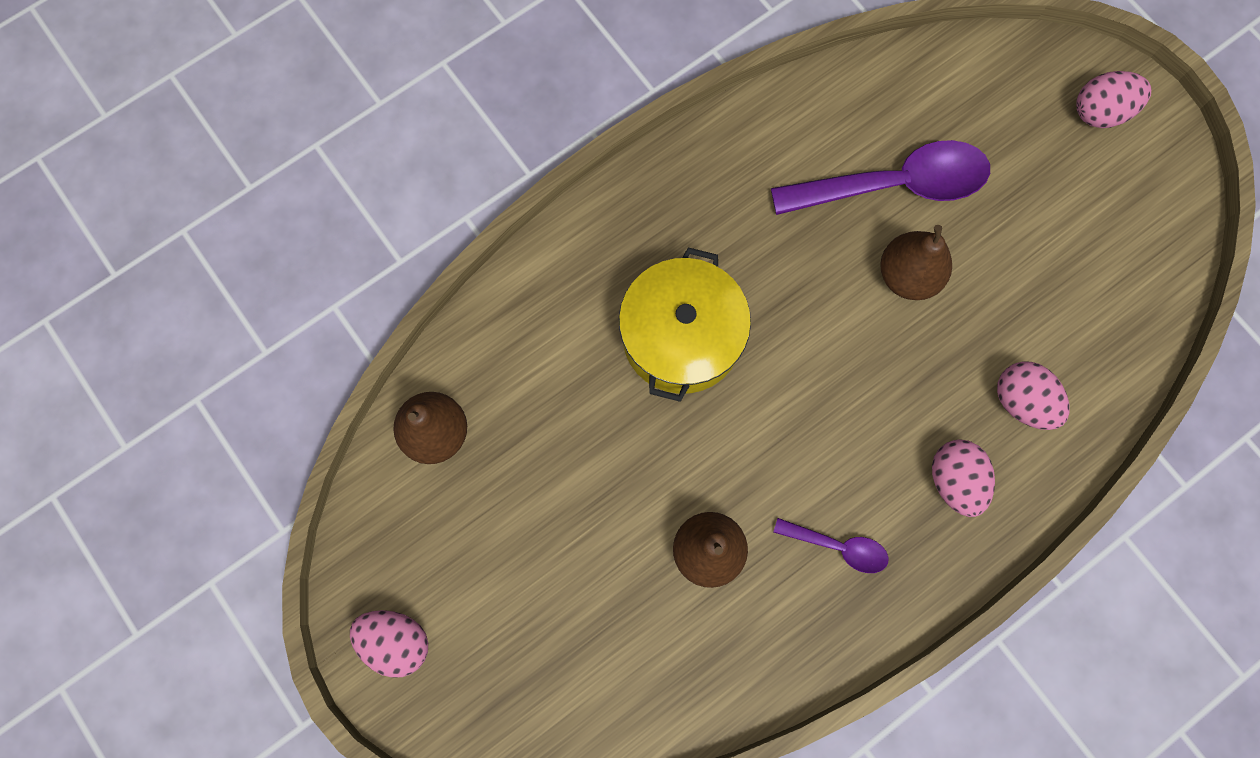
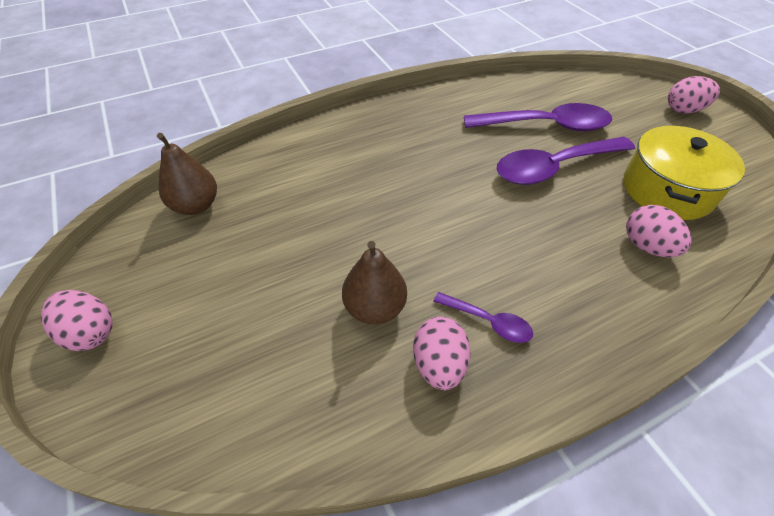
camera: 10 degrees right, 25 degrees down
yellow pot [619,247,751,402] -> yellow pot moved to [624,126,745,220]
brown pear [880,225,952,300] -> purple spoon [496,137,635,185]
pink egg [932,439,995,517] -> pink egg moved to [413,317,471,390]

